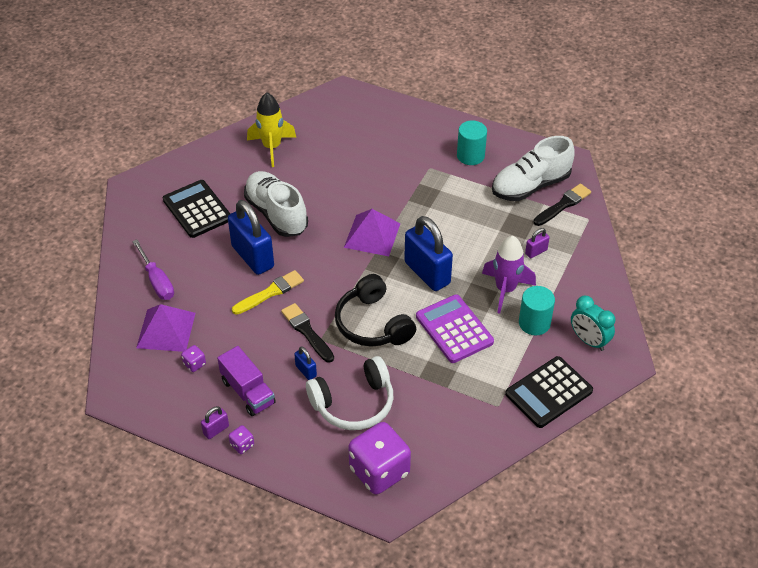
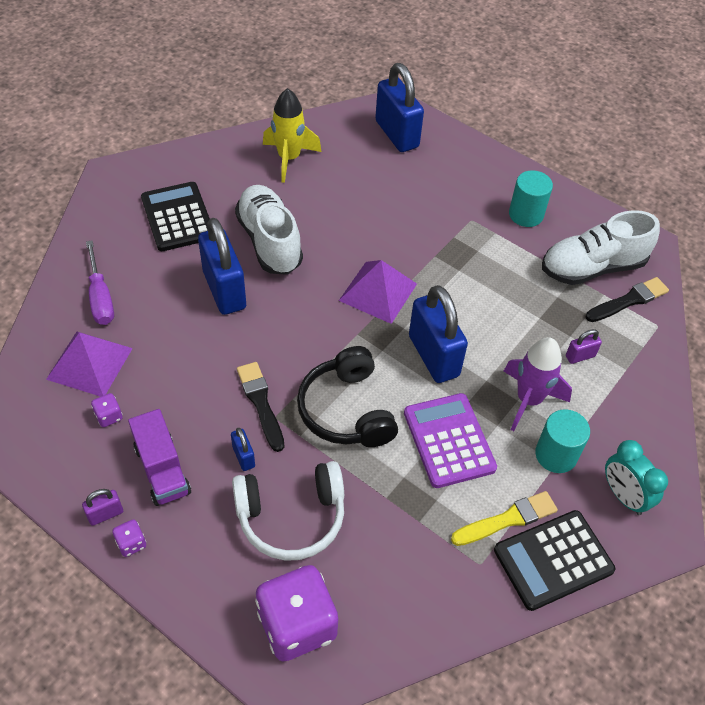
camera: 10 degrees right, 5 degrees up
yellow brush [232,270,304,315] -> yellow brush moved to [451,491,558,546]
none -> blue padlock [375,63,424,152]

